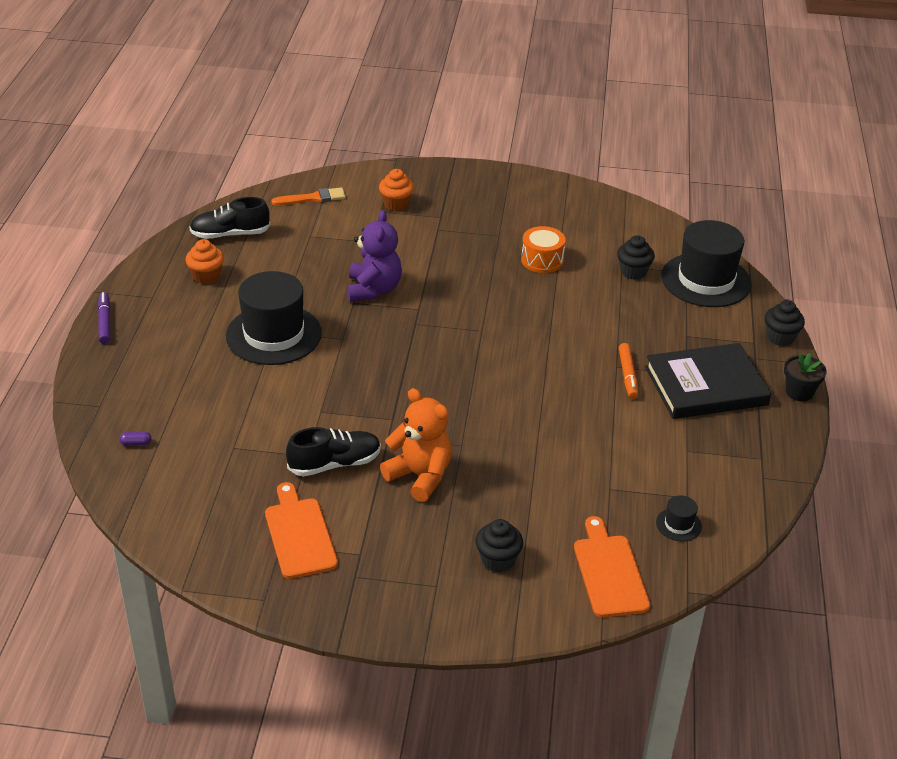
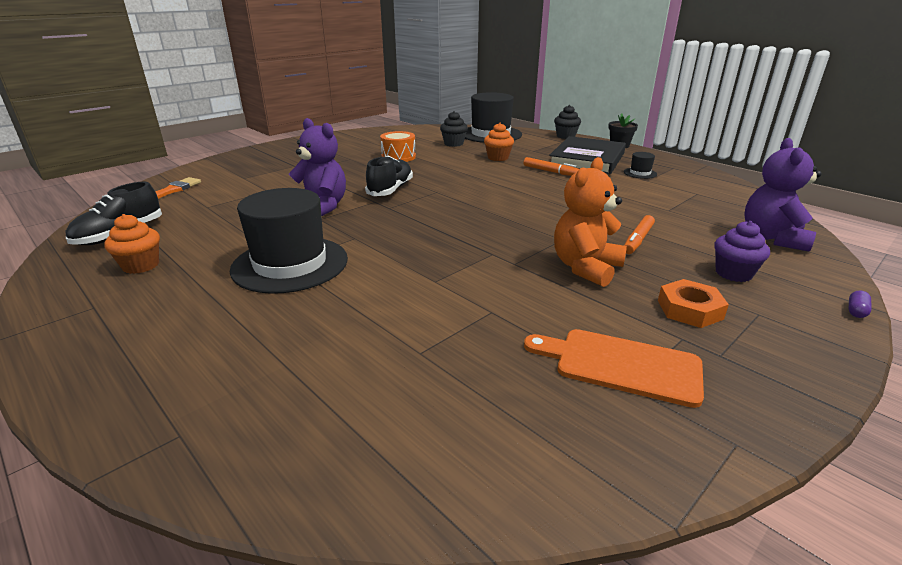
camera: 50 degrees left, 10 degrees down
purple marker [98,292,111,344] -> none
purple capsule [119,431,151,446] -> purple capsule moved to [849,290,872,318]
black shoe [286,427,381,476] -> black shoe moved to [365,156,413,196]
orange cupcake [379,169,414,211] -> orange cupcake moved to [484,123,514,161]
orange teddy bear [380,388,452,502] -> orange teddy bear turned 45 degrees counterclockwise [554,157,627,287]
black cupcake [475,519,523,572] -> purple cupcake [714,221,770,282]
orange cutting board [574,516,650,617] -> purple teddy bear [744,138,822,251]
black hat [656,495,702,541] -> black hat moved to [624,152,657,179]
none -> orange marker [624,215,655,254]
none -> orange nut [658,279,729,328]

